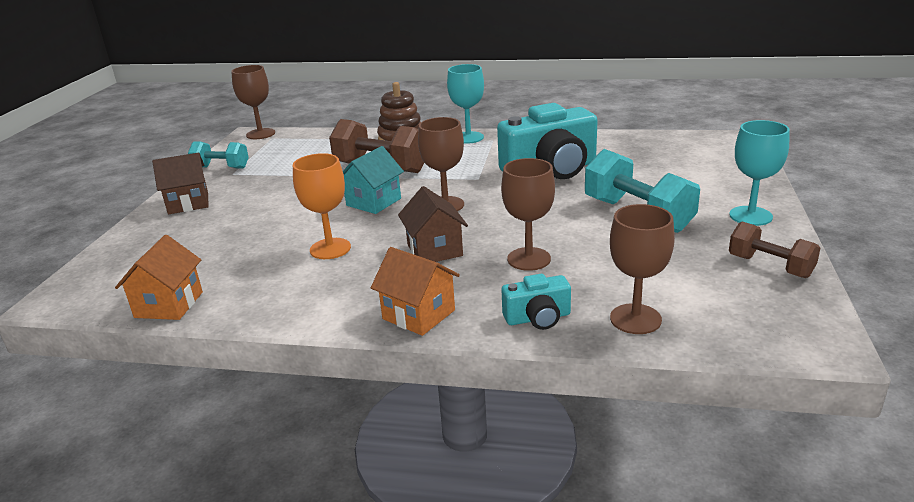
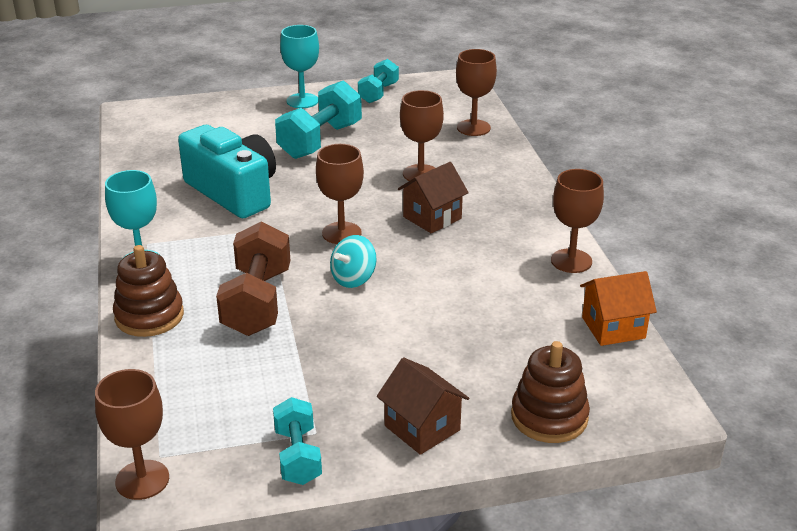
camera: 115 degrees left, 5 degrees up
orange goblet [293,153,351,259] -> none
turquoise house [343,146,404,214] -> turquoise spinning top [330,235,376,288]
orange house [371,247,460,336] -> none
turquoise camera [502,274,571,330] -> none
brown dumbbell [729,221,820,278] -> turquoise dumbbell [358,59,399,103]
none -> brown stacking toy [511,341,590,443]
none -> brown goblet [551,169,604,273]

